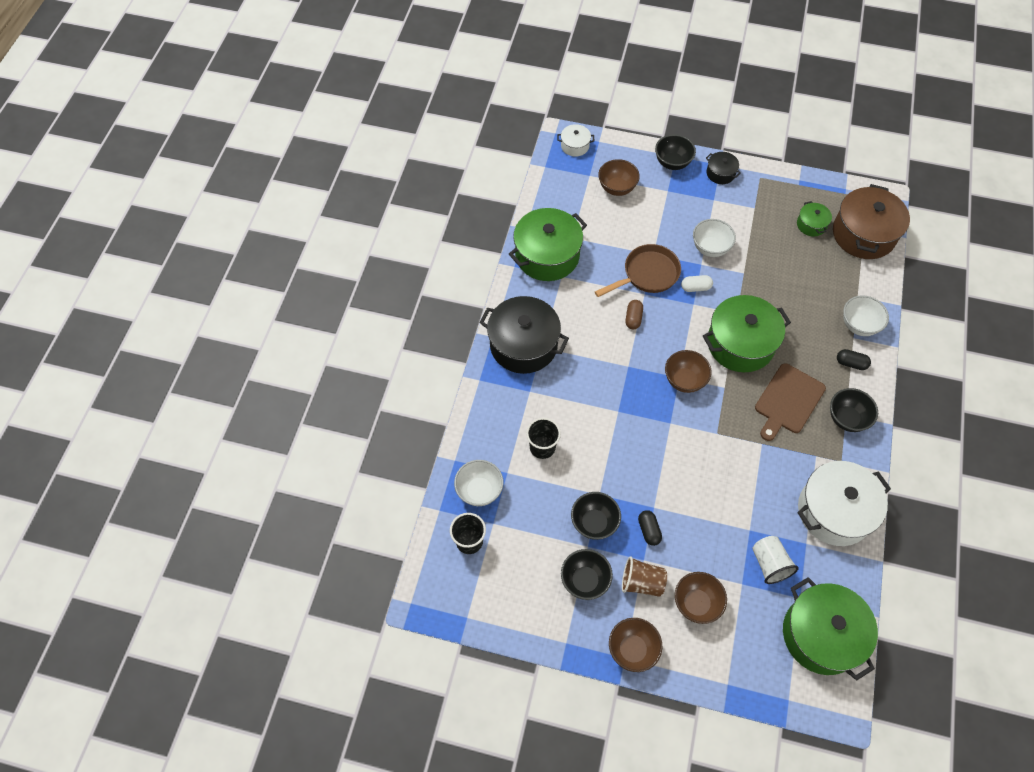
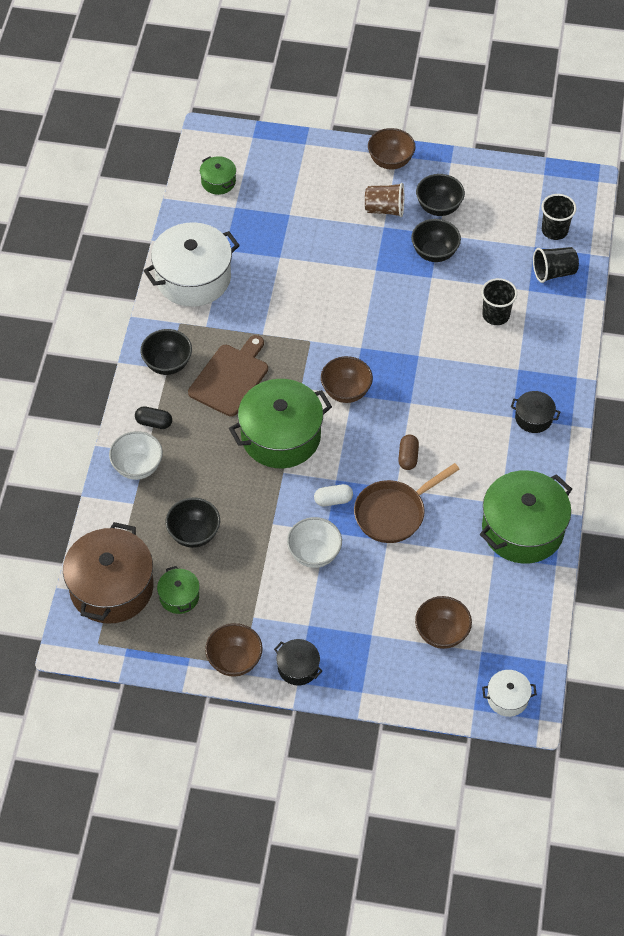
camera: 175 degrees right, 5 degrees down
white bowl [454,460,503,506] -> black cup [533,247,579,283]
black pot [479,296,569,374] -> black pot [511,391,560,433], size x0.47
black capsule [638,510,662,546] -> none
black bowl [655,134,696,170] -> black bowl moved to [166,498,220,548]
brown bowl [675,572,727,624] -> brown bowl moved to [205,623,263,677]
white cup [752,536,799,584] -> none
green pot [783,577,878,681] -> green pot [200,156,236,195], size x0.47

